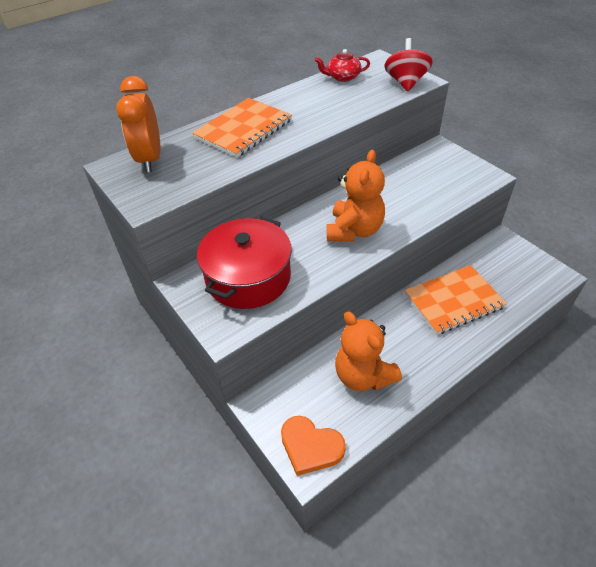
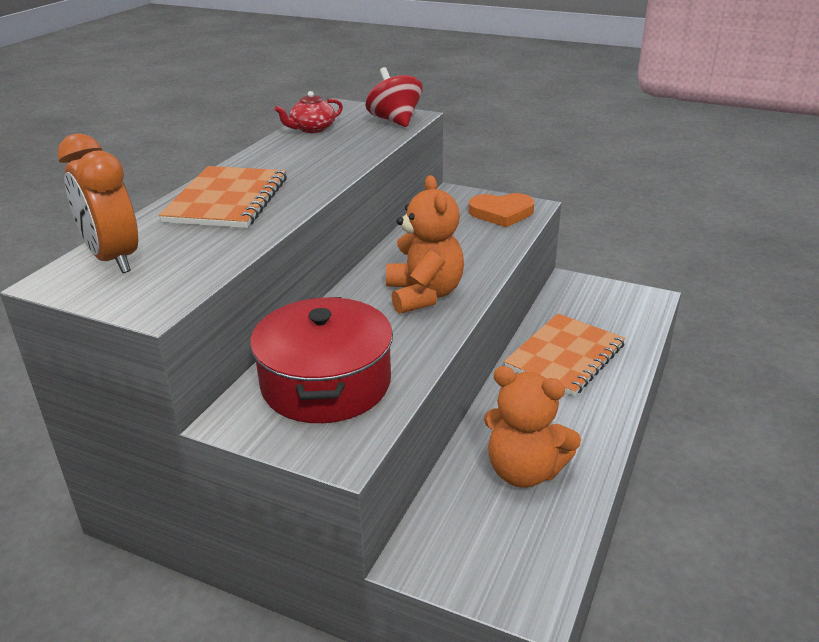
camera: 30 degrees left, 15 degrees down
orange heart [281,416,346,476] -> orange heart moved to [468,193,534,227]

